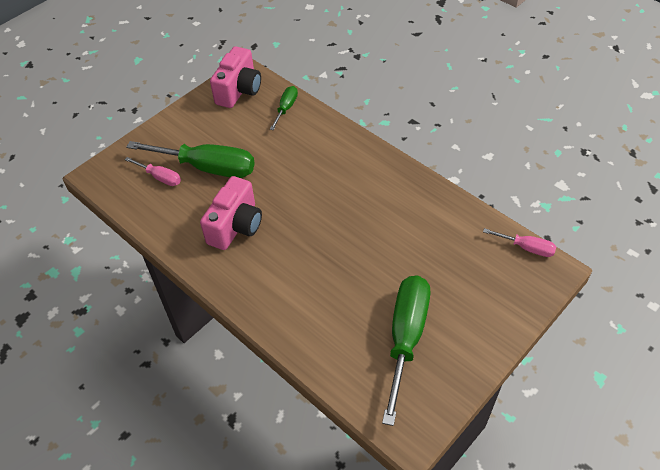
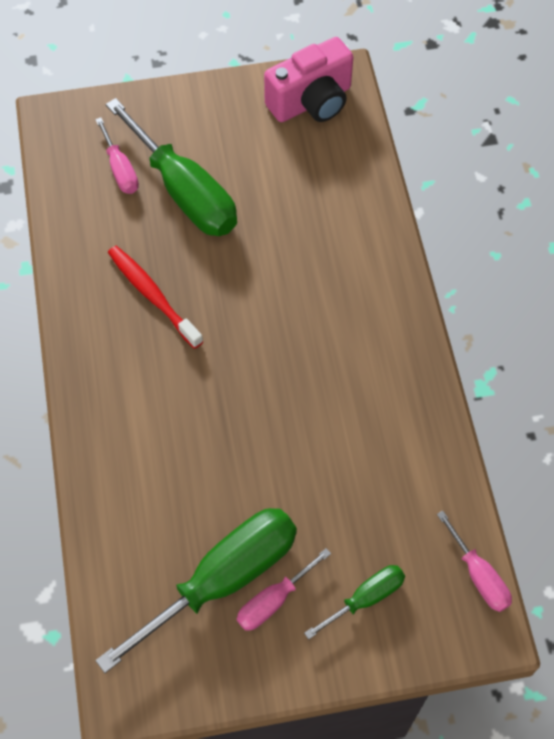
camera: 35 degrees right, 10 degrees up
pink camera [200,176,262,250] -> red toothbrush [108,246,203,349]
green screwdriver [270,86,298,130] -> green screwdriver moved to [304,565,405,640]
none -> pink screwdriver [237,548,331,631]

